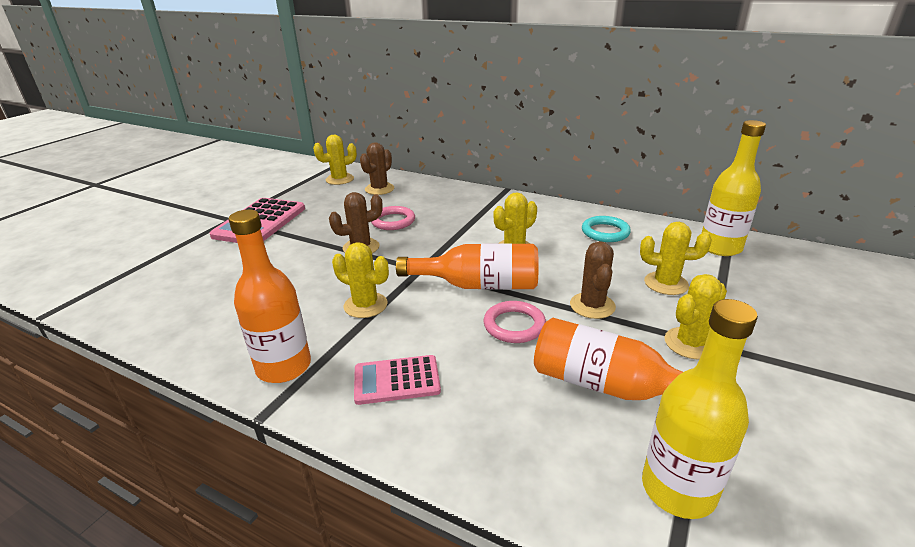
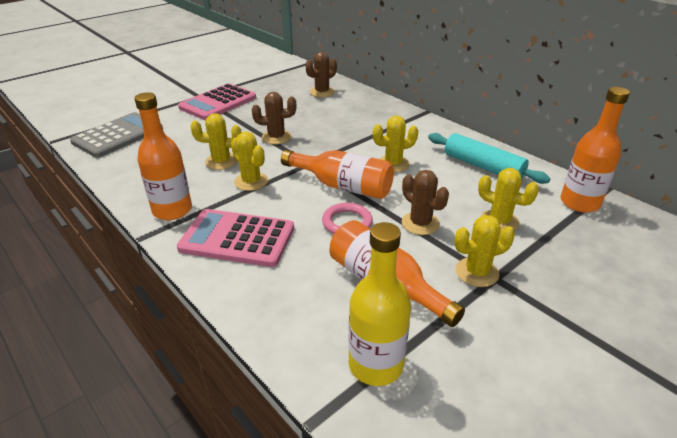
camera: 20 degrees right, 5 degrees up
yellow cactus [313,135,357,185] -> yellow cactus moved to [191,113,242,170]
pink calculator [354,355,441,405] -> pink calculator [177,209,294,267], size x1.64
pink ring [371,206,415,230] -> none
brown cactus [570,241,616,319] -> brown cactus turned 60 degrees counterclockwise [402,170,449,235]
turquoise ring [582,216,631,242] -> turquoise rolling pin [428,133,550,184]
yellow bottle [702,120,766,256] -> orange bottle [561,87,630,213]
none -> grey calculator [70,112,163,158]

